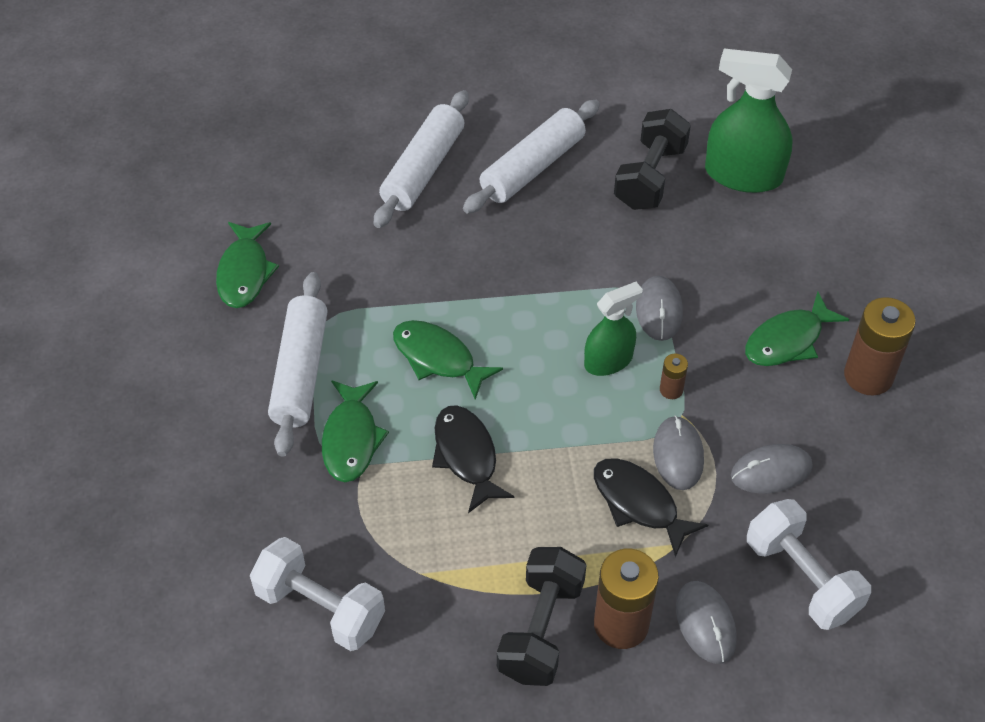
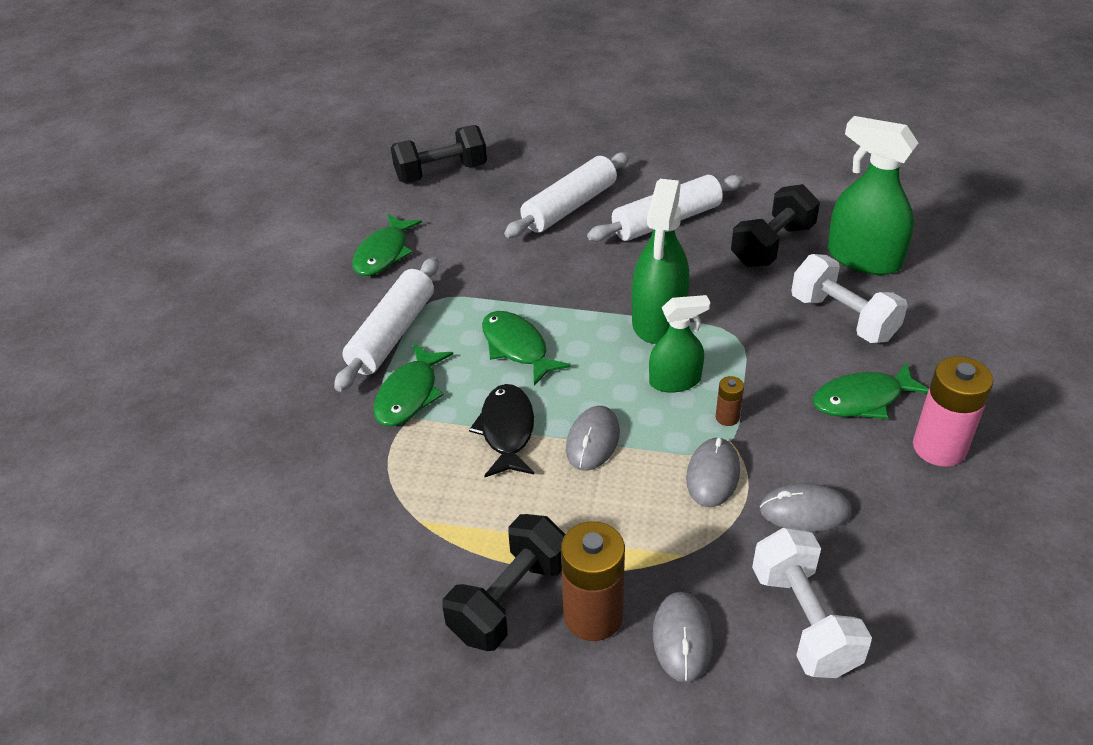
camera: 20 degrees right, 10 degrees down
white dumbbell [250,537,385,651] -> white dumbbell moved to [791,254,908,343]
black fish [594,458,708,557] -> none
grey mouse [636,276,683,341] -> grey mouse moved to [566,406,620,471]
brown battery [844,297,916,396] -> pink battery [913,356,994,467]
none -> black dumbbell [391,125,487,183]
none -> green spray bottle [632,179,690,344]

